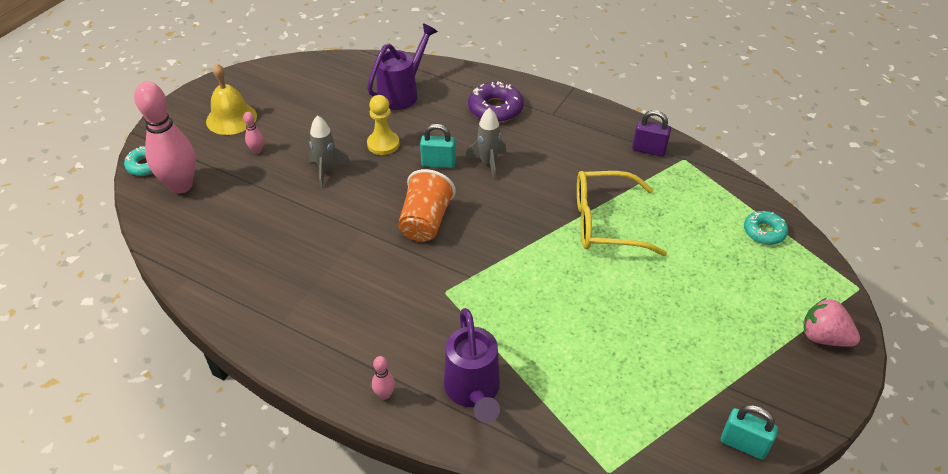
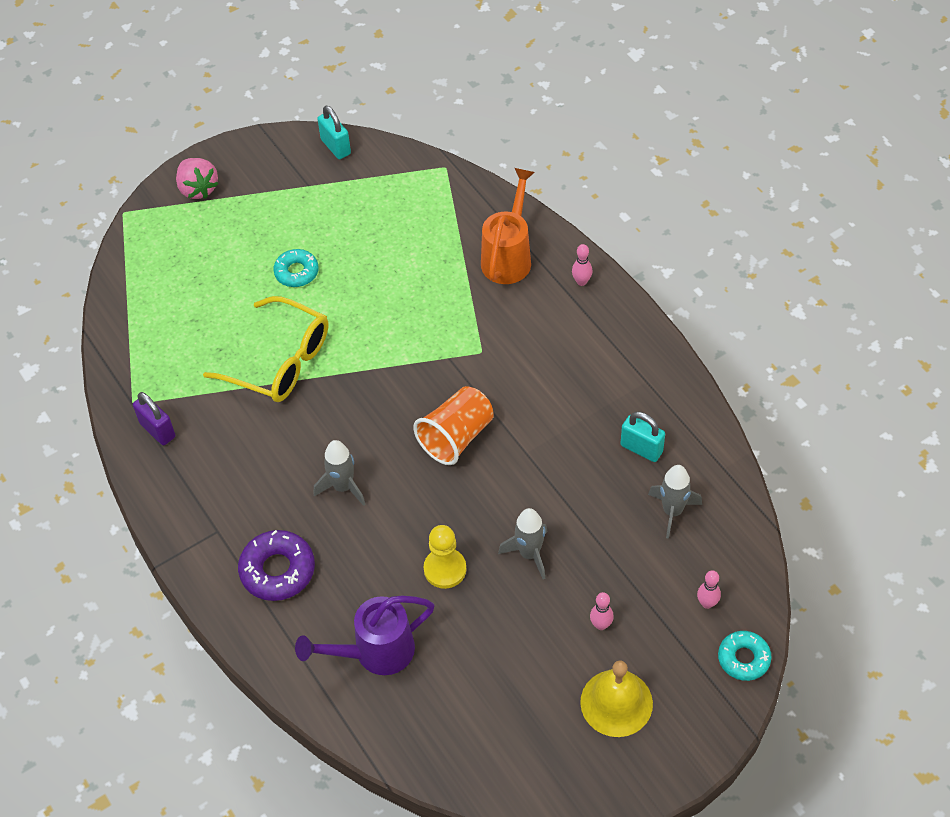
camera: 150 degrees left, 10 degrees up
pink bowling pin [134,81,196,194] -> pink bowling pin [697,570,721,609], size x0.41
turquoise padlock [420,124,456,168] -> turquoise padlock moved to [621,412,665,462]
purple watering can [444,308,500,423] -> orange watering can [481,168,535,284]
turquoise donut [744,211,788,245] -> turquoise donut moved to [273,249,319,287]
none -> grey rocket [648,465,702,539]

